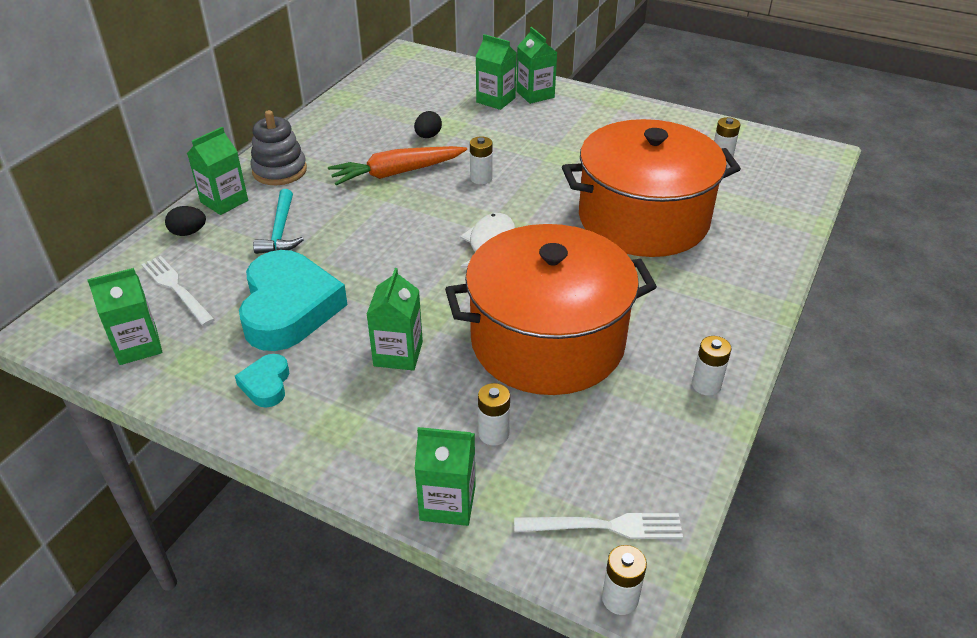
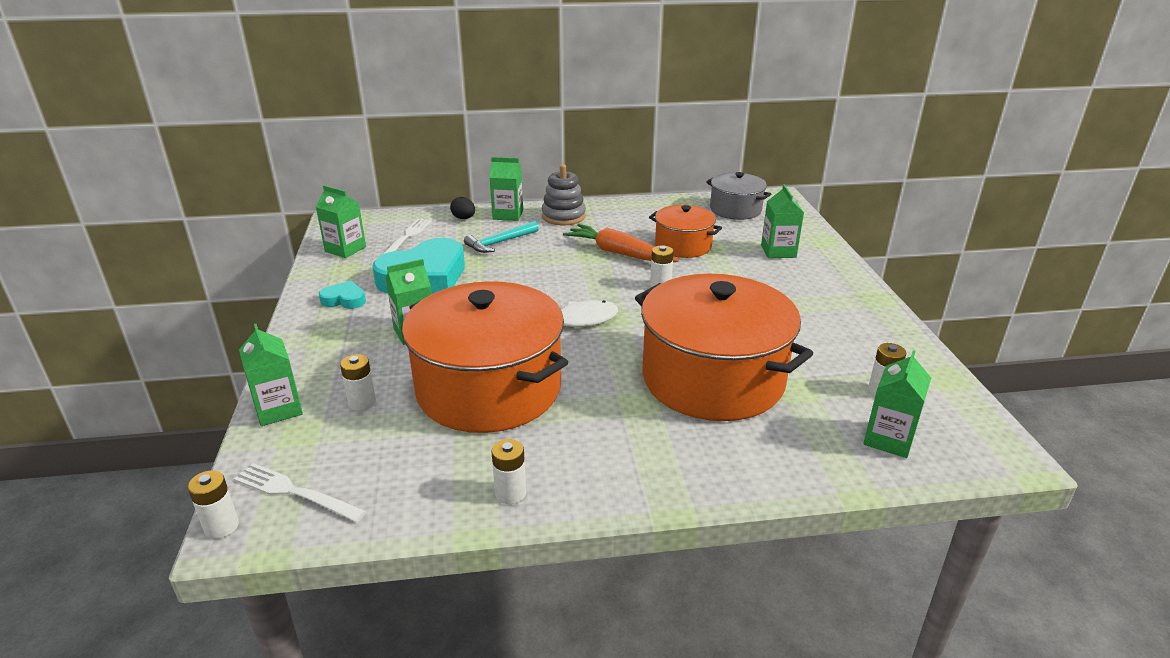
camera: 55 degrees right, 10 degrees down
turquoise heart [235,354,289,408] -> turquoise heart turned 45 degrees clockwise [319,281,366,309]
black egg [414,111,442,138] -> orange pot [649,205,722,258]
white fork [514,513,683,539] -> white fork turned 150 degrees clockwise [234,463,366,522]
green carton [516,27,557,104] -> green carton moved to [863,350,931,458]
none -> grey pot [706,172,771,220]

